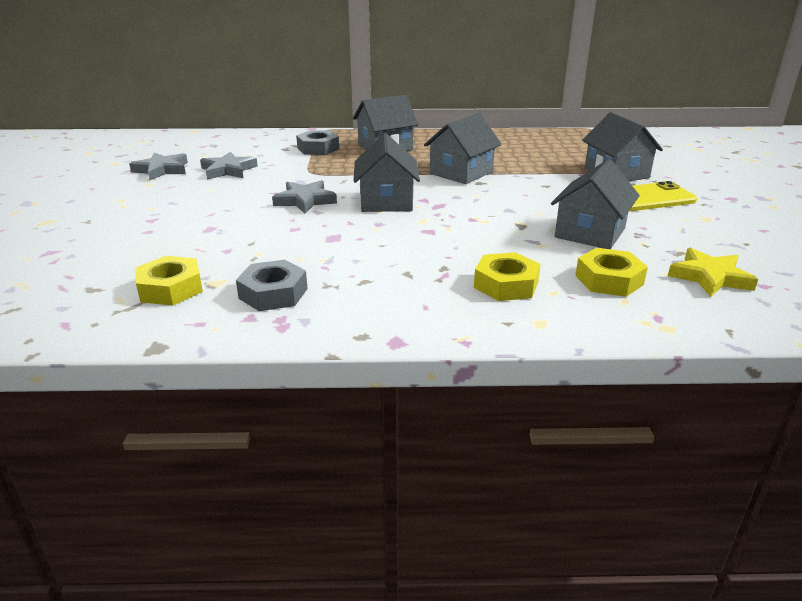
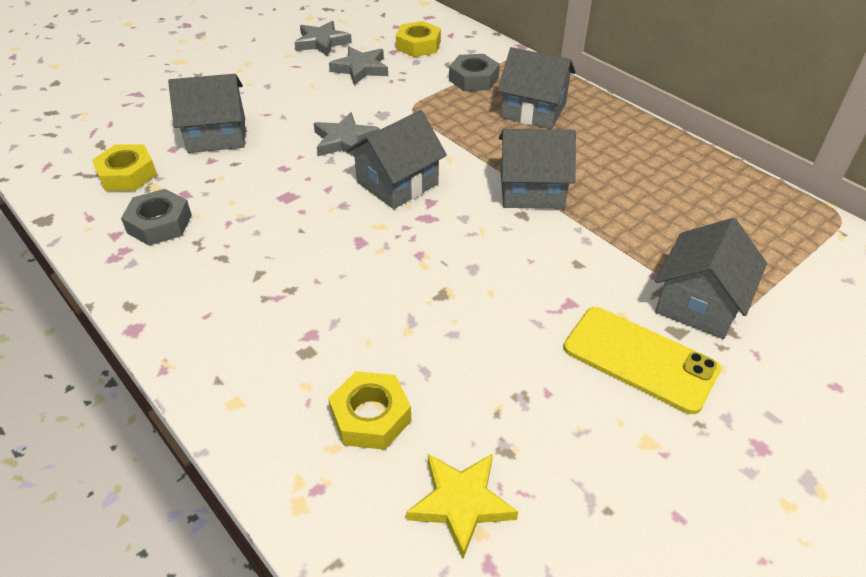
camera: 50 degrees right, 15 degrees up
yellow nut [474,252,541,301] -> yellow nut moved to [396,21,441,57]
grey house [551,159,640,249] -> grey house moved to [168,74,245,153]

